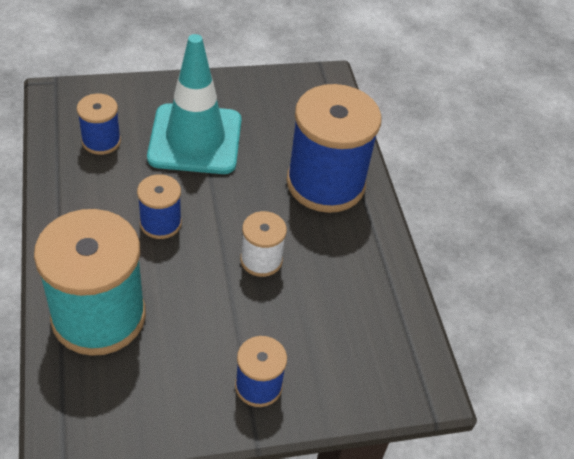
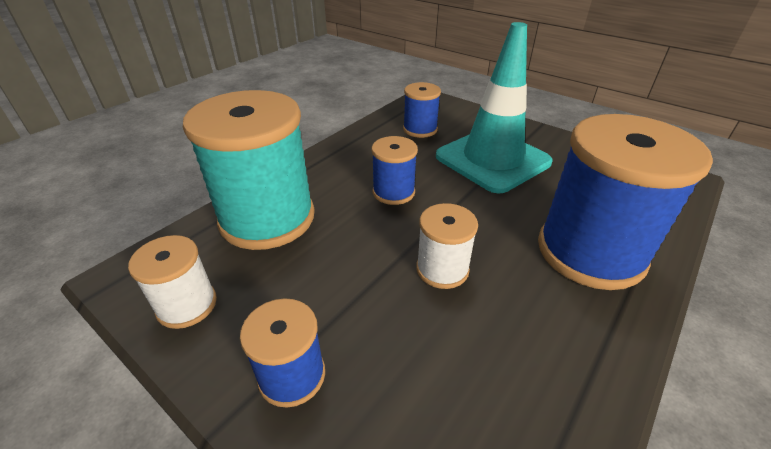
camera: 55 degrees right, 10 degrees down
none -> white spool [128,235,217,329]

